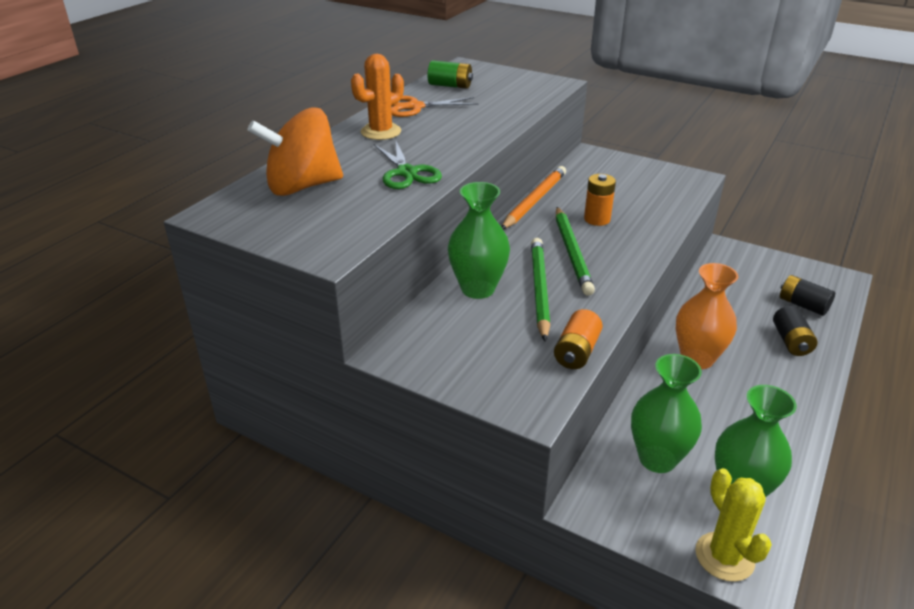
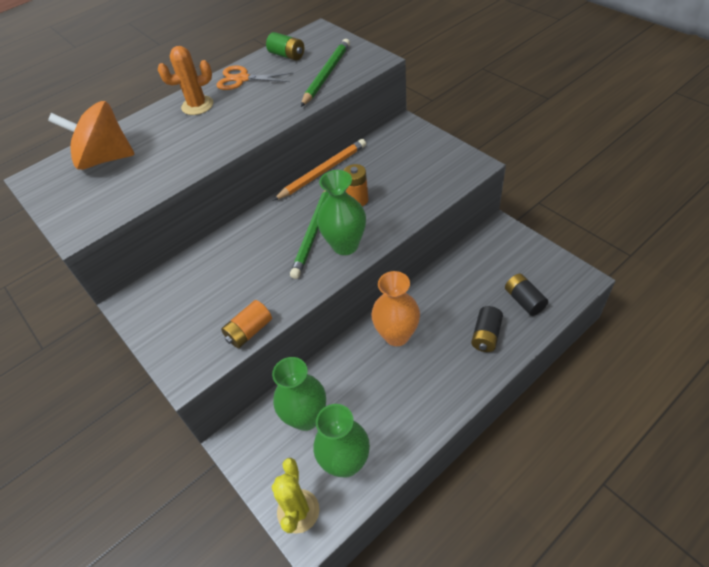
camera: 25 degrees right, 15 degrees up
green scissors [374,141,442,189] -> none
green vase [448,182,510,299] -> green vase moved to [317,170,366,255]
green pencil [531,238,550,341] -> green pencil moved to [301,39,350,107]

